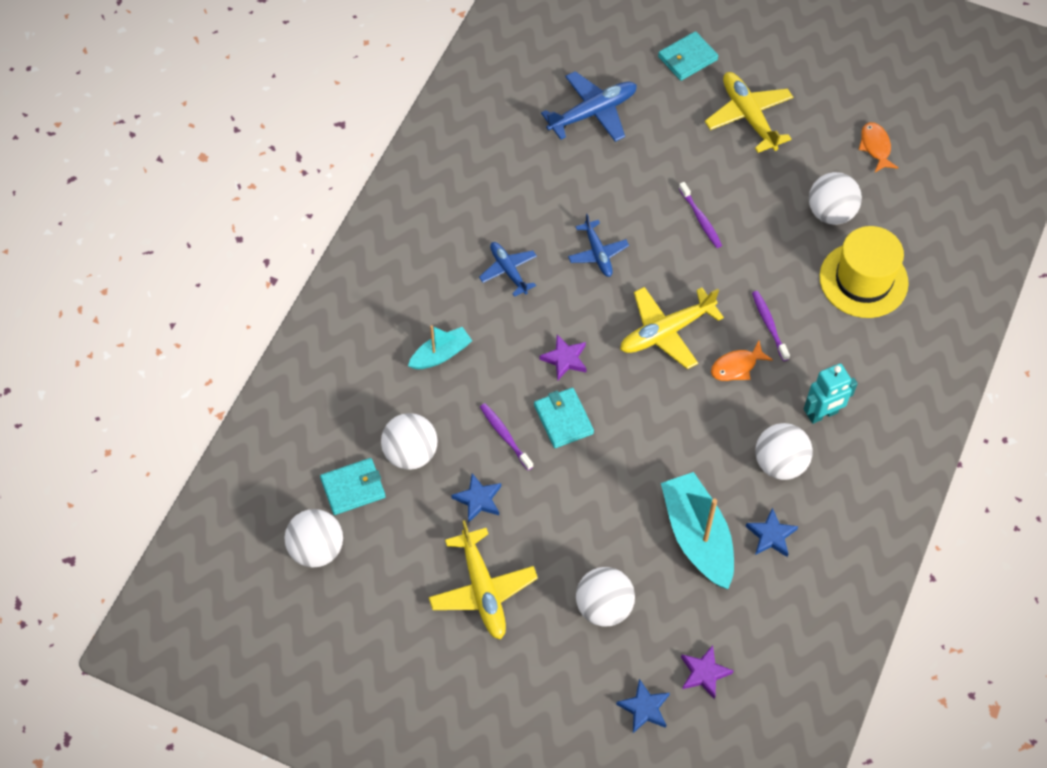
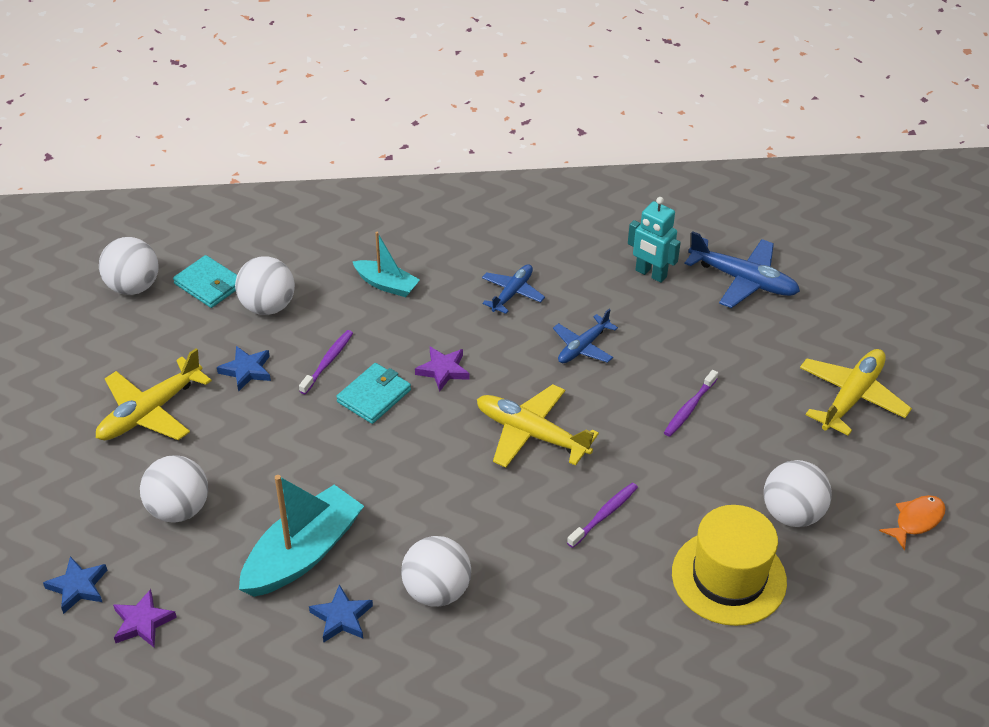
camera: 60 degrees right, 15 degrees down
turquoise wallet [658,31,718,81] -> none
orange fish [711,341,773,381] -> none
turquoise robot [804,363,858,424] -> turquoise robot moved to [628,197,681,283]

